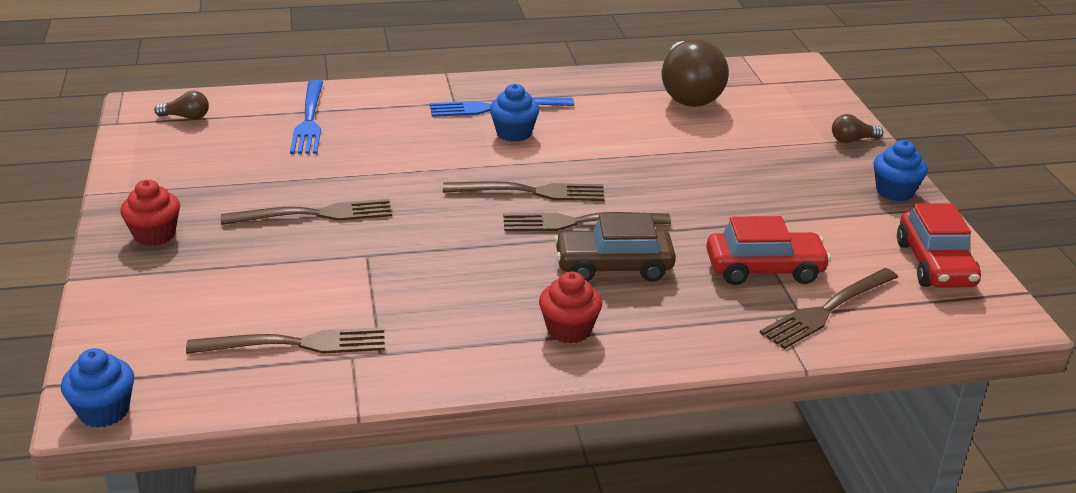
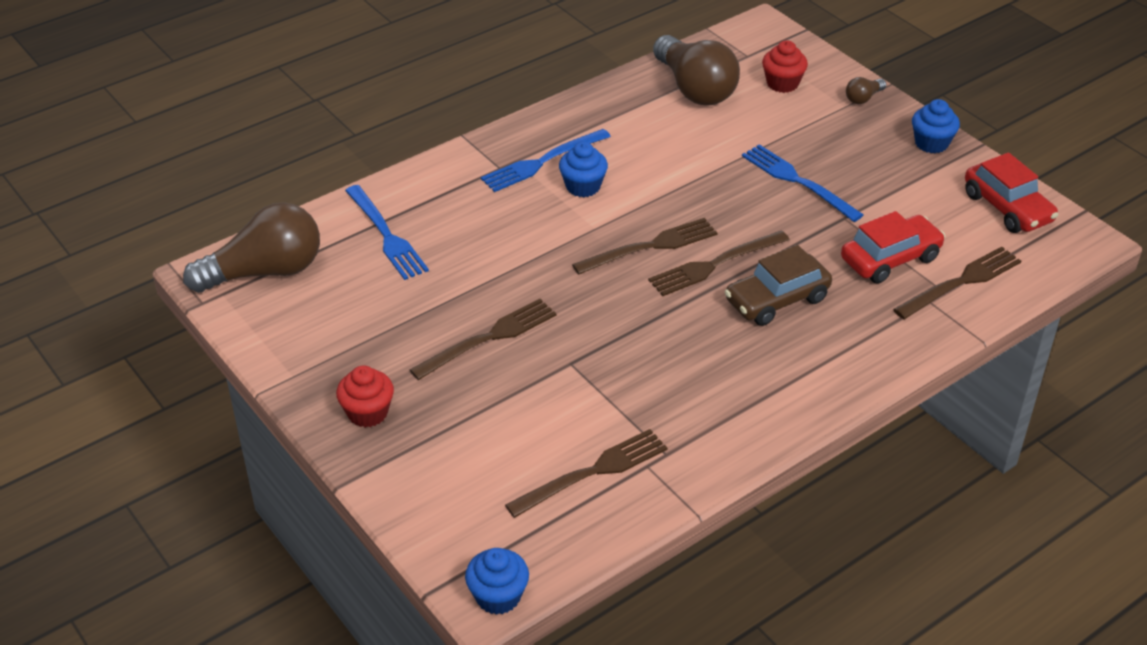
camera: 25 degrees left, 10 degrees up
brown light bulb [154,91,209,120] -> brown light bulb [183,202,320,293], size x2.38
red cupcake [539,271,602,344] -> red cupcake moved to [762,40,808,93]
brown fork [760,268,898,349] -> brown fork turned 150 degrees counterclockwise [893,247,1021,319]
none -> blue fork [742,144,864,222]

